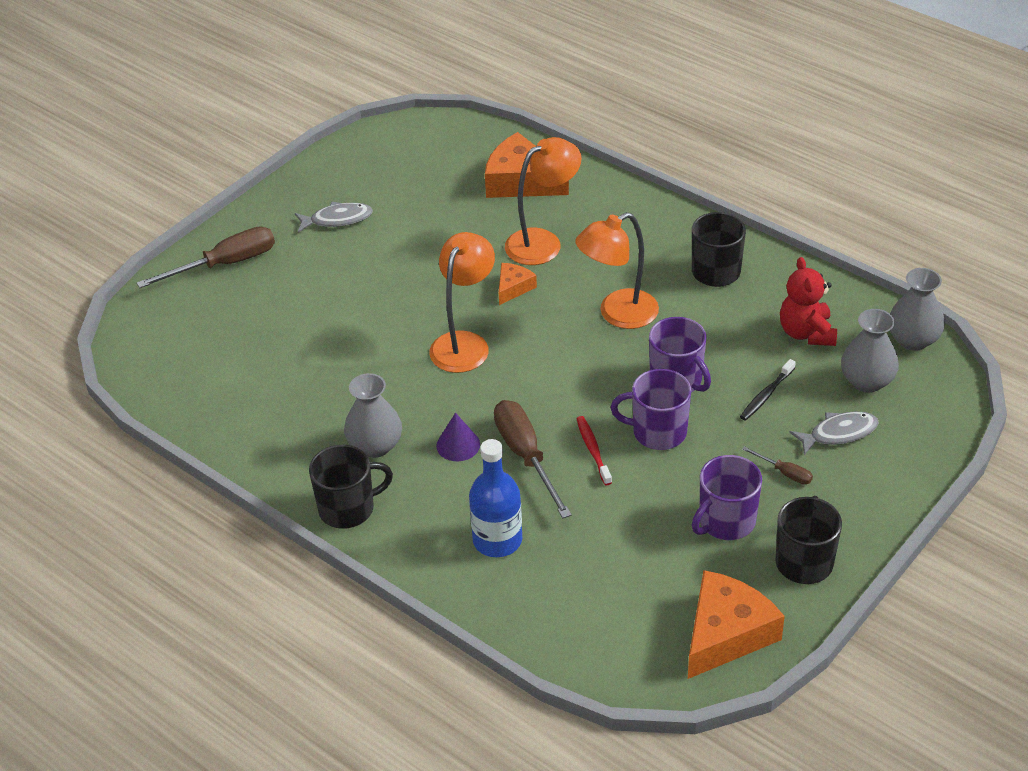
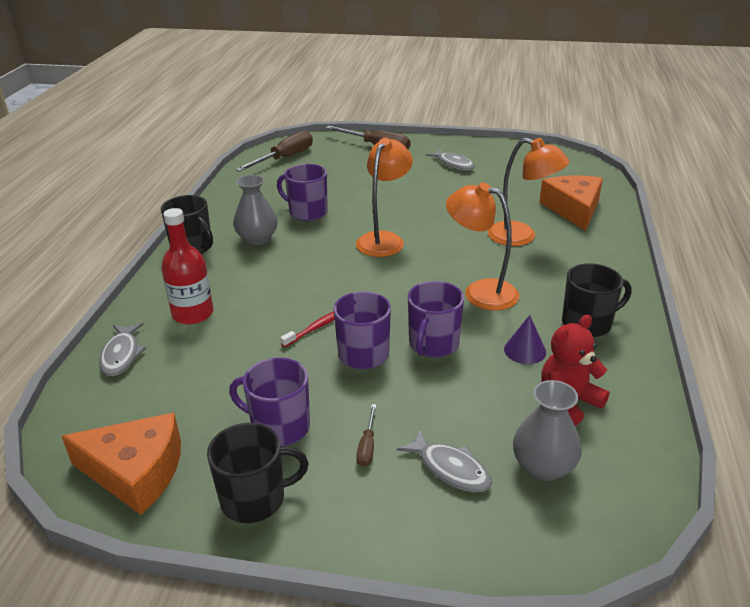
camera: 60 degrees right, 10 degrees down
orange lamp [429,232,495,373] -> orange lamp turned 60 degrees counterclockwise [356,138,413,257]
purple cone [436,413,480,461] -> purple cone moved to [504,315,546,364]
blue bottle [469,439,522,557] -> red bottle [161,208,214,325]
brown screwdriver [494,400,572,518] -> brown screwdriver moved to [235,131,313,172]
orange cheese [499,263,537,305] -> none
black toothbrush [740,359,796,421] -> none
grey vase [890,268,945,351] -> none
none -> grey fish [99,323,146,376]
none -> purple mug [277,164,328,221]

